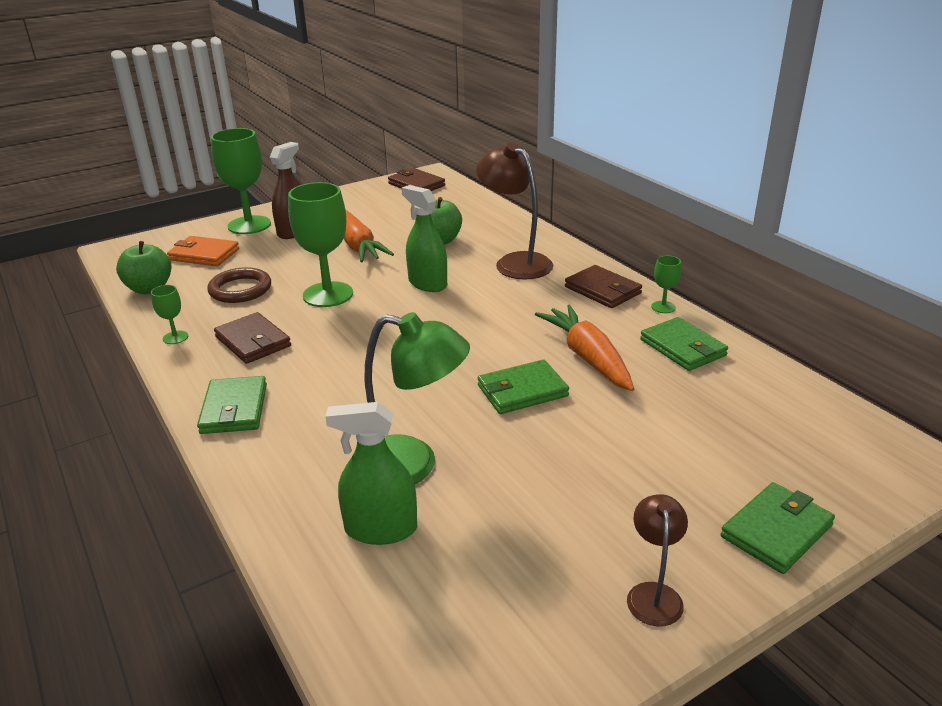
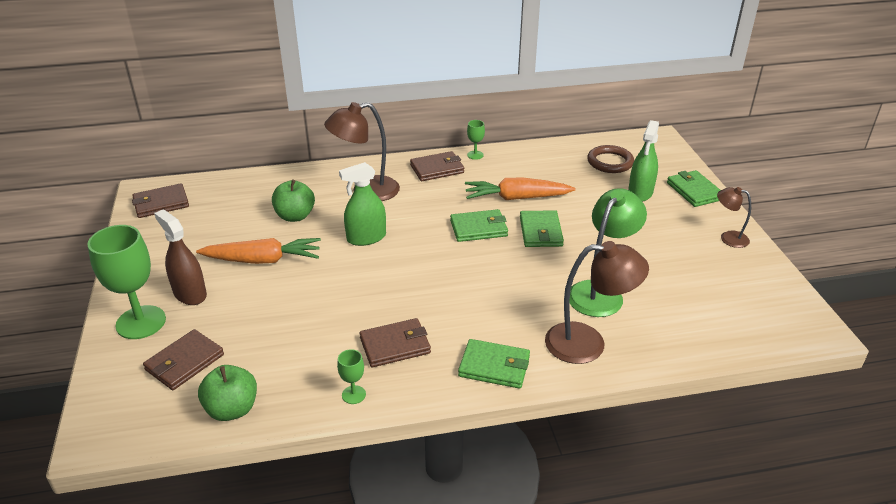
camera: 70 degrees left, 5 degrees up
orange wallet [167,236,239,266] -> brown wallet [143,329,224,390]
brown ring [207,267,271,303] -> brown ring moved to [587,145,634,173]
green goblet [288,182,353,307] -> none
green spray bottle [325,402,417,545] -> green spray bottle moved to [628,120,659,202]
green wallet [640,317,728,371] -> green wallet moved to [450,209,508,242]
none -> brown lamp [545,241,649,364]

